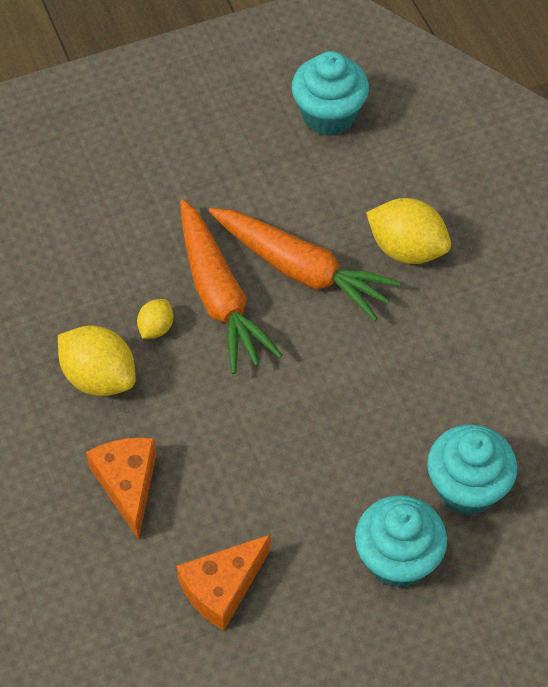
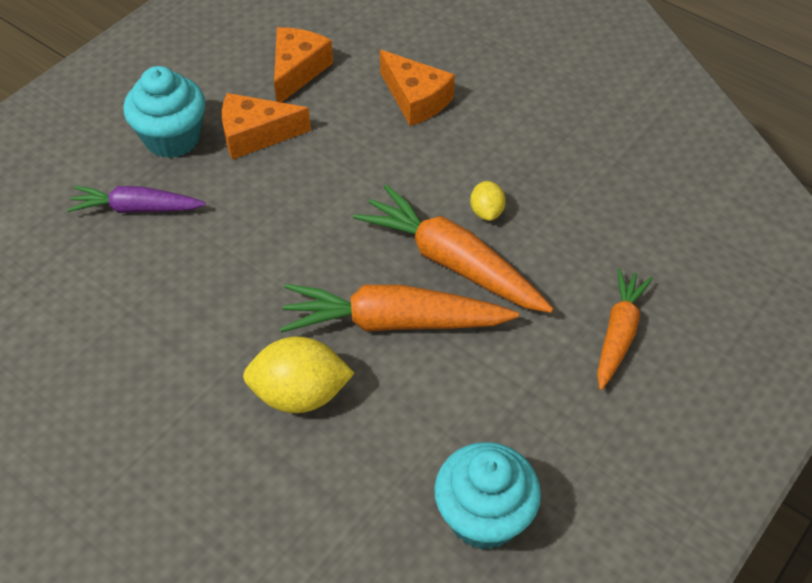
camera: 150 degrees right, 5 degrees down
yellow lemon [58,325,136,396] -> none
turquoise cupcake [427,424,517,515] -> purple carrot [67,186,206,213]
none -> orange cheese [222,93,311,160]
none -> orange carrot [597,268,653,390]

